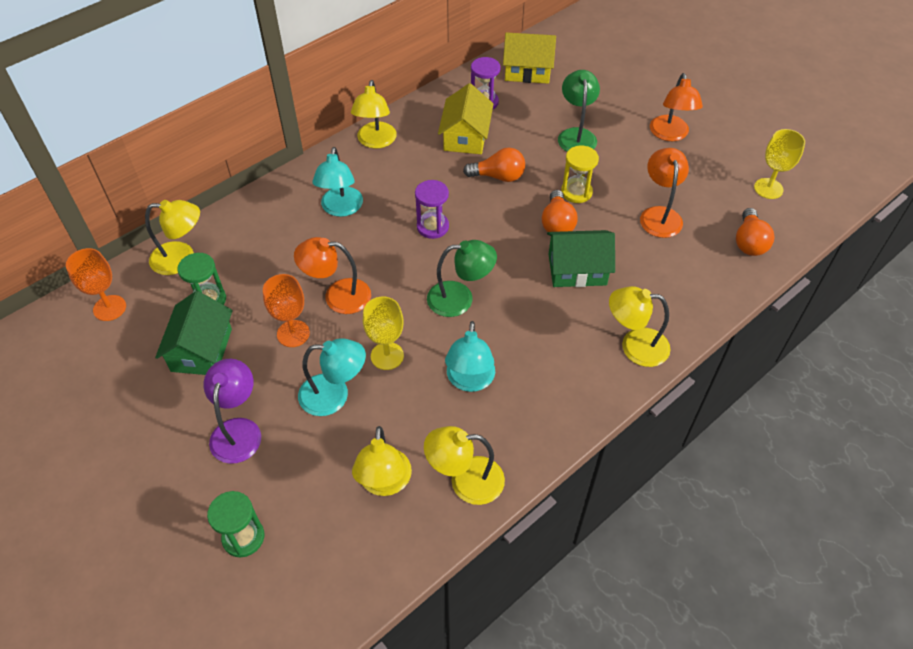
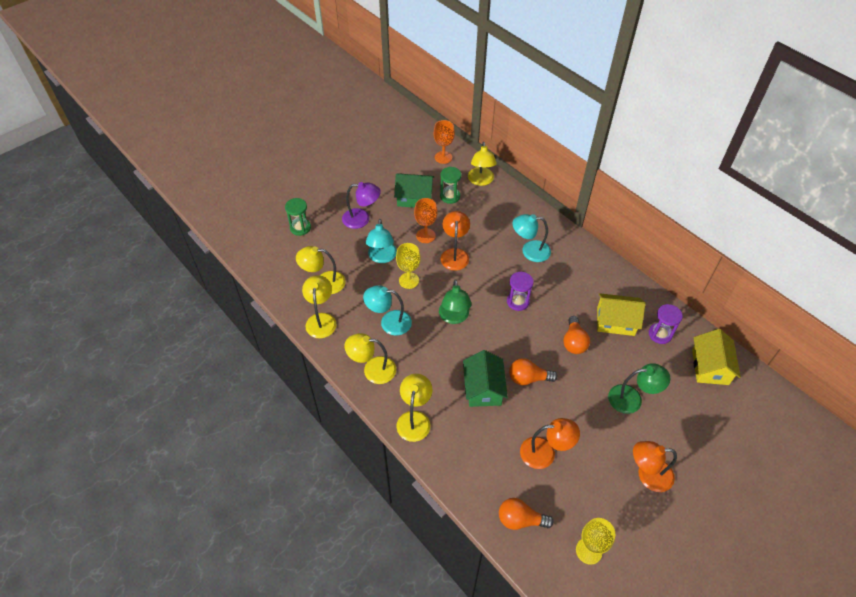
camera: 90 degrees right, 0 degrees up
yellow lamp [351,80,397,149] -> yellow lamp moved to [344,333,396,384]
yellow hourglass [561,146,599,203] -> none

